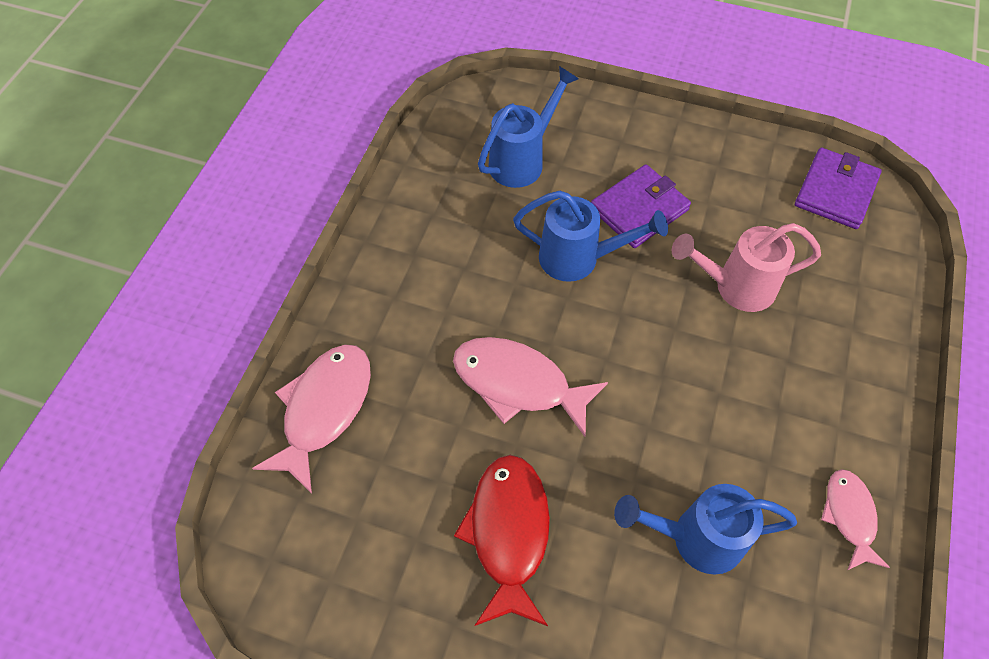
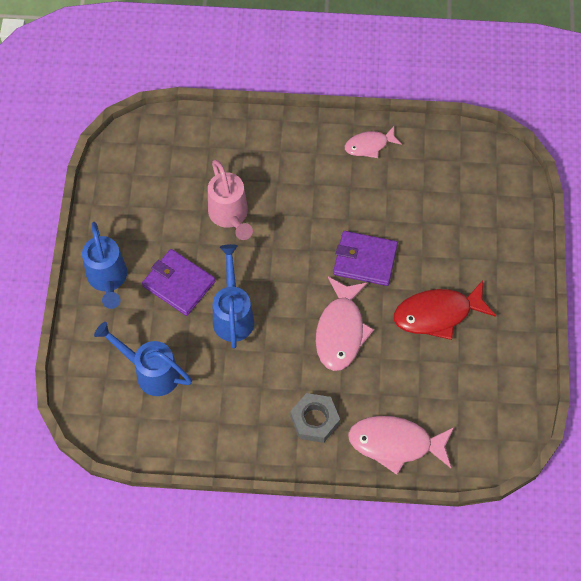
camera: 105 degrees left, 5 degrees up
blue watering can [614,484,797,575] -> blue watering can moved to [82,222,127,309]
purple wallet [795,148,882,229] -> purple wallet moved to [333,231,398,286]
none -> grey nut [290,393,340,443]

